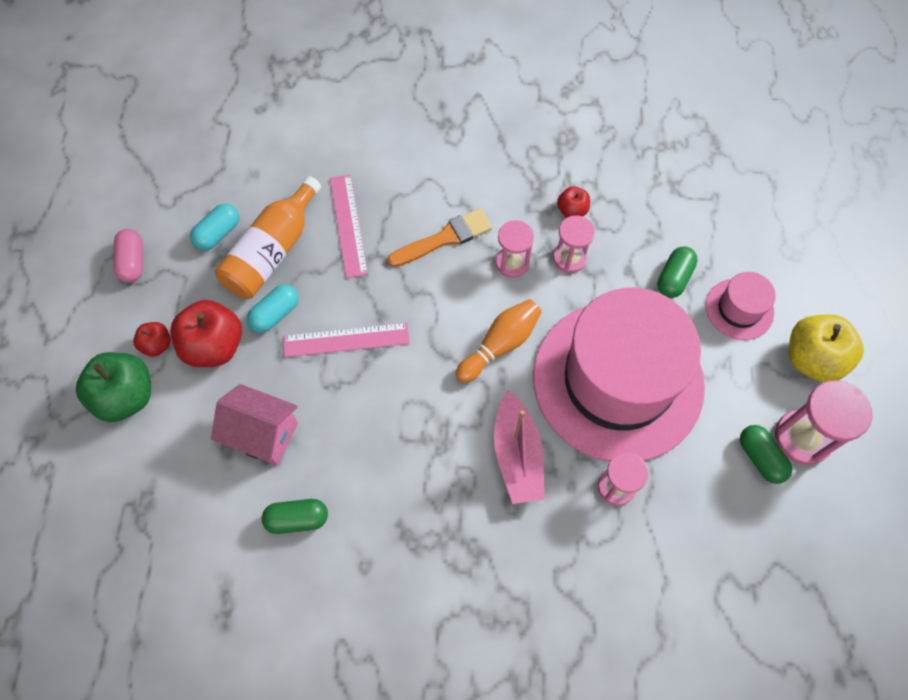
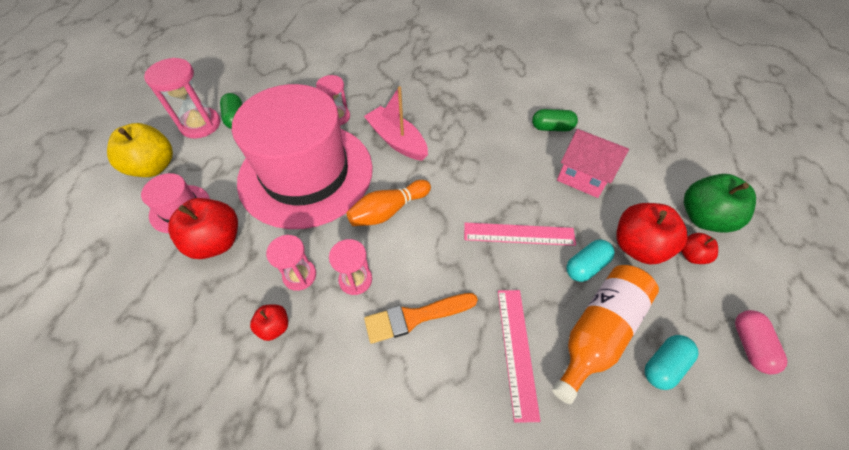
camera: 170 degrees left, 10 degrees down
pink boat [494,390,544,504] -> pink boat turned 45 degrees counterclockwise [364,86,428,161]
green capsule [657,246,698,298] -> red apple [168,198,238,259]

